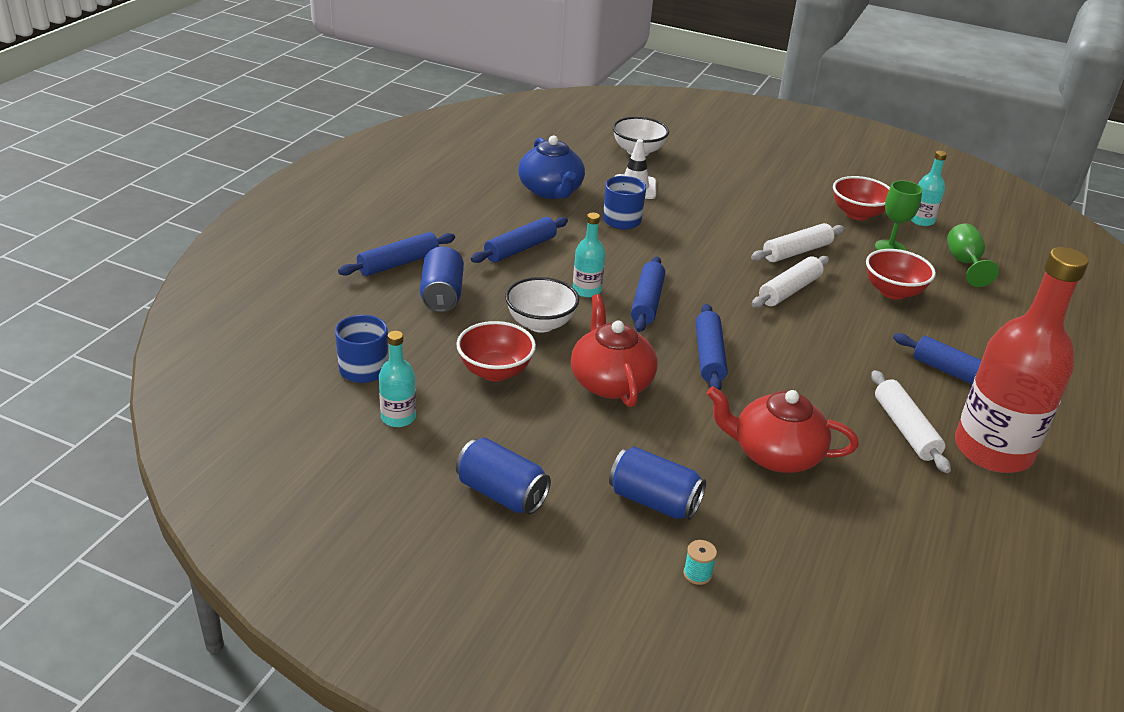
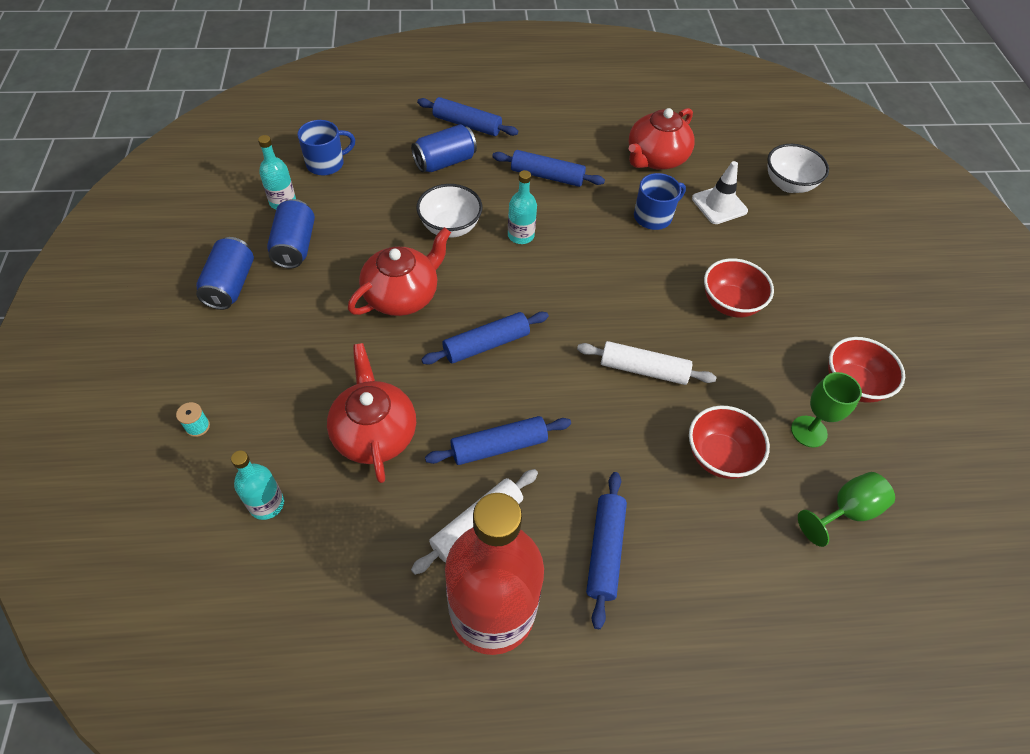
camera: 60 degrees right, 20 degrees up
red bowl [456,321,536,381] -> red bowl moved to [704,258,774,318]
blue teapot [518,136,585,199] -> red teapot [629,108,695,170]
blue can [609,447,706,520] -> blue can moved to [267,199,315,269]
blue rolling pin [631,256,665,332] -> blue rolling pin moved to [425,416,571,465]
white rolling pin [751,223,845,262] -> none
turquoise bottle [911,151,947,226] -> turquoise bottle moved to [231,450,284,520]

